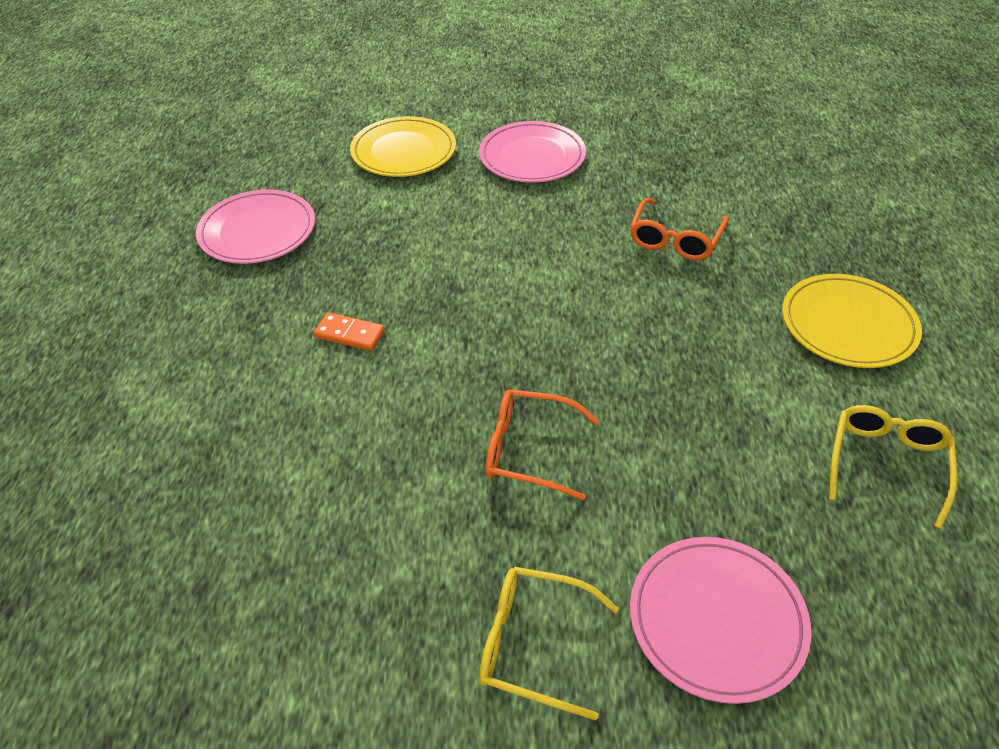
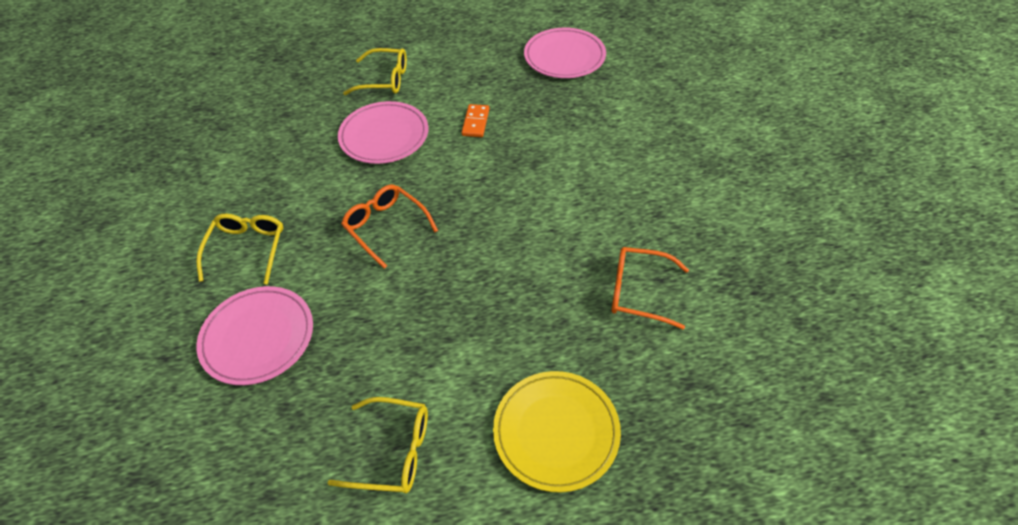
camera: 80 degrees right, 5 degrees up
yellow plate [350,116,456,177] -> none
pink plate [479,121,586,183] -> pink plate moved to [338,101,428,164]
orange glasses [486,389,599,501] -> orange glasses turned 45 degrees counterclockwise [341,184,438,269]
none -> yellow glasses [343,48,407,95]

